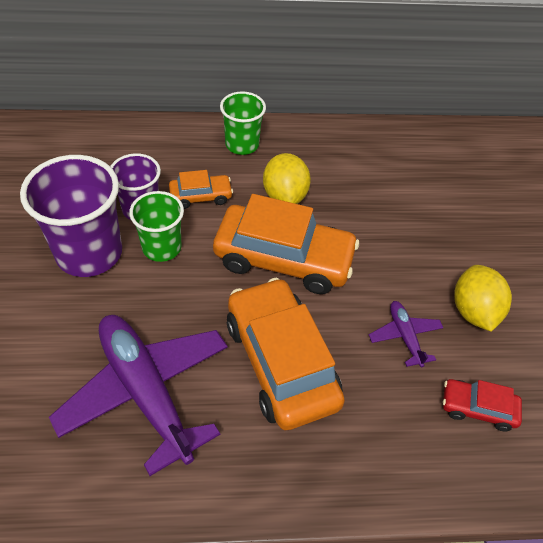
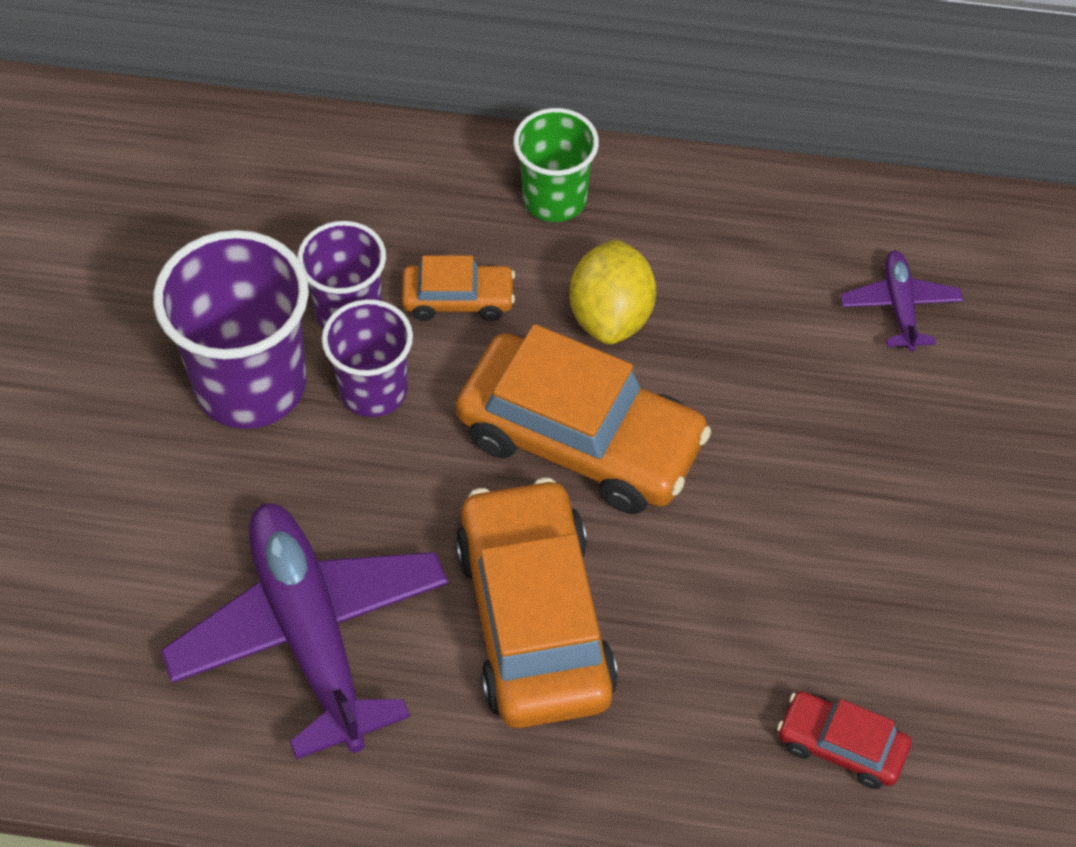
camera: 15 degrees right, 5 degrees up
green cup [129,191,184,262] -> purple cup [321,299,413,417]
purple plane [369,301,443,368] -> purple plane moved to [841,251,963,352]
yellow lemon [454,265,512,332] -> none

